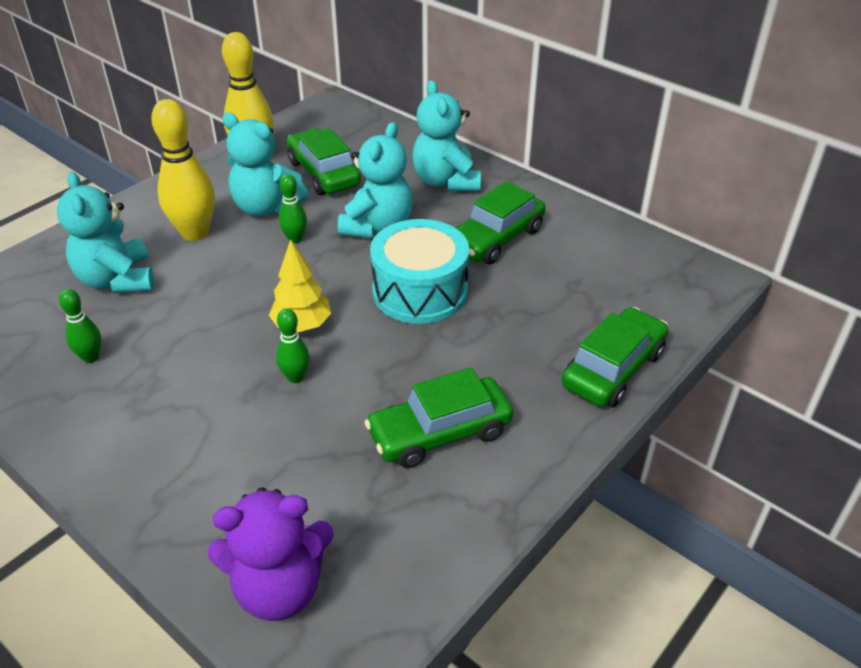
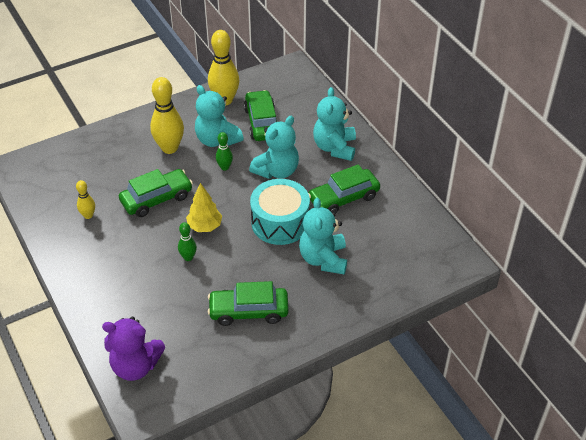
camera: 20 degrees right, 5 degrees up
turquoise teddy bear [57,171,154,293] -> turquoise teddy bear moved to [299,197,347,274]
green bowling pin [59,289,101,363] -> yellow bowling pin [76,180,95,219]
green car [562,307,668,407] -> green car moved to [119,169,193,217]

